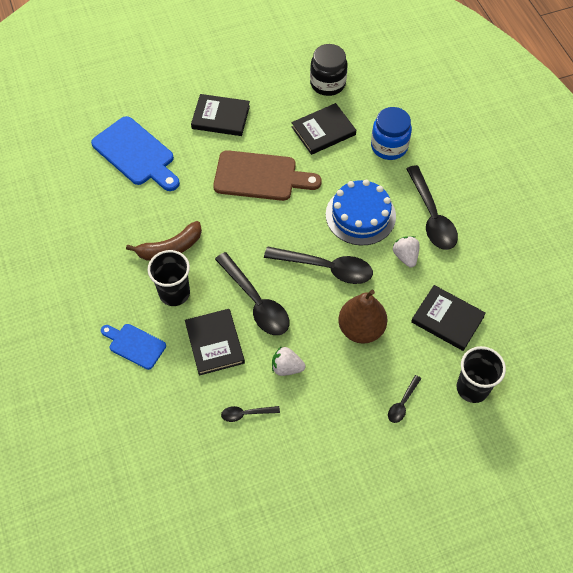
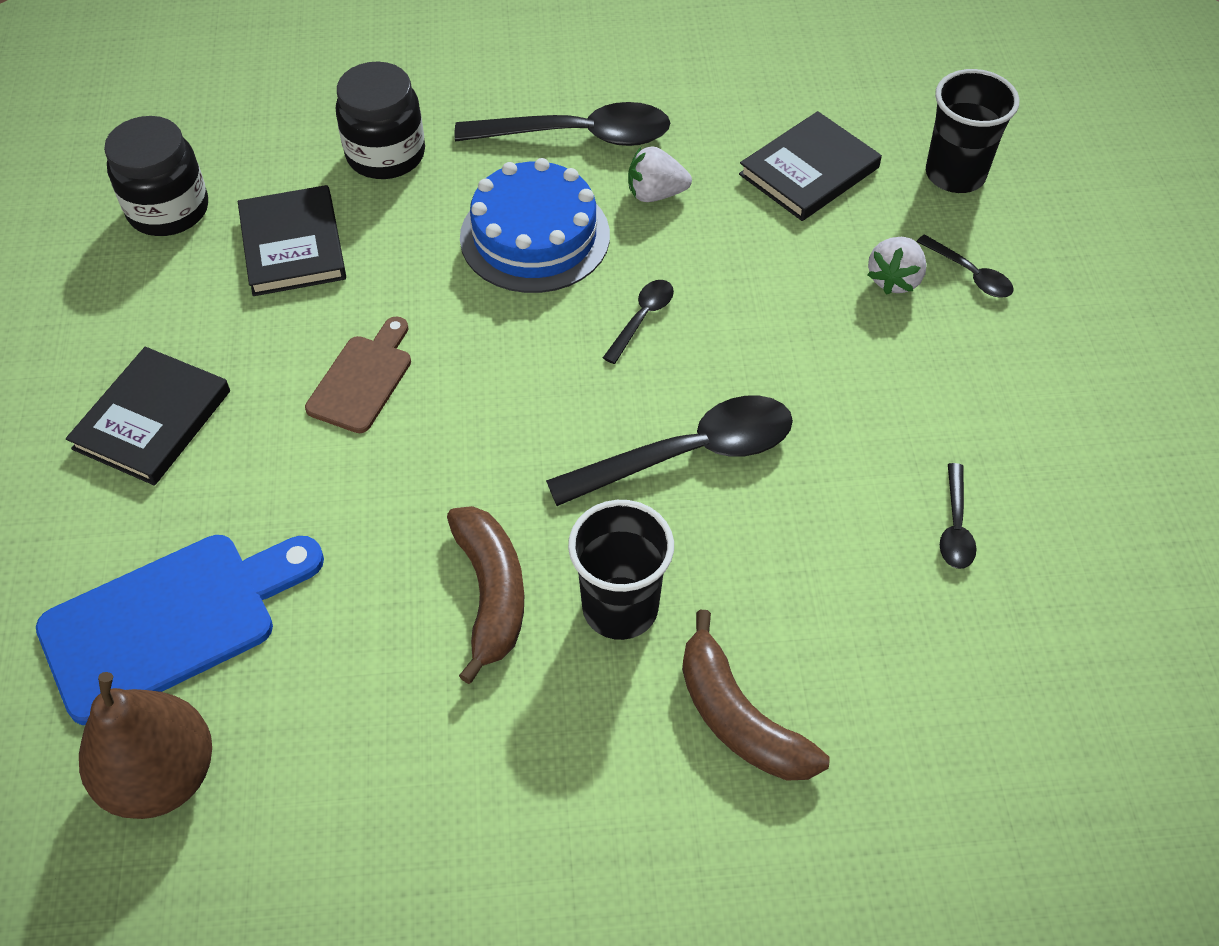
camera: 75 degrees left, 5 degrees down
blue cutting board [101,324,166,370] -> brown banana [682,610,830,781]
black book [185,309,245,376] -> none
brown cutting board [213,150,322,201] -> brown cutting board [305,316,411,433], size x0.58
black spoon [264,247,373,284] -> black spoon [603,280,674,364], size x0.48
white strawberry [272,346,306,376] -> white strawberry moved to [867,237,927,295]
brown pear [338,290,387,344] -> brown pear moved to [79,672,212,819]
blue jar [371,107,412,160] -> black jar [336,62,425,179]

